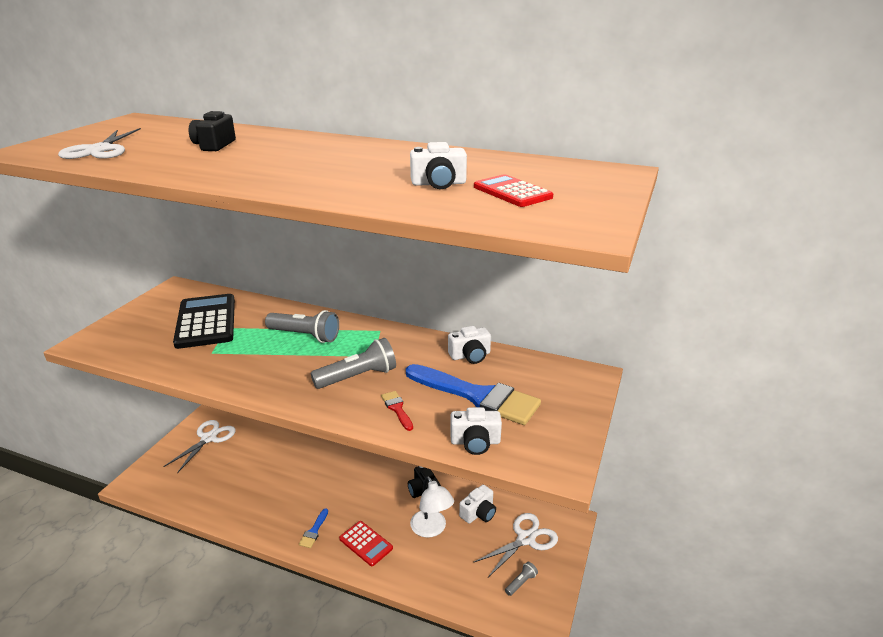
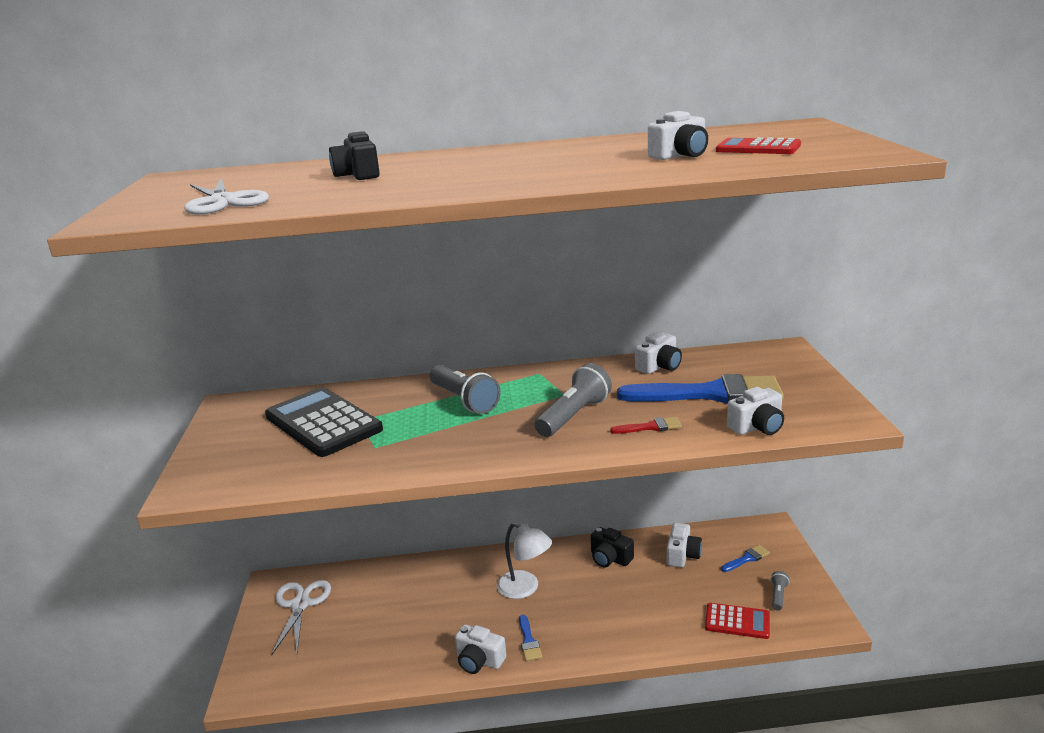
camera: 25 degrees left, 5 degrees down
grey flashlight [265,310,339,343] -> grey flashlight turned 60 degrees clockwise [430,365,501,414]
red calculator [339,521,393,566] -> red calculator moved to [705,603,770,639]
red brush [381,391,413,431] -> red brush turned 135 degrees clockwise [610,417,682,434]
white lamp [410,476,454,538] -> white lamp moved to [497,523,552,599]
white scissors [474,513,558,577] -> blue brush [721,545,770,572]
none -> white camera [455,625,506,674]

